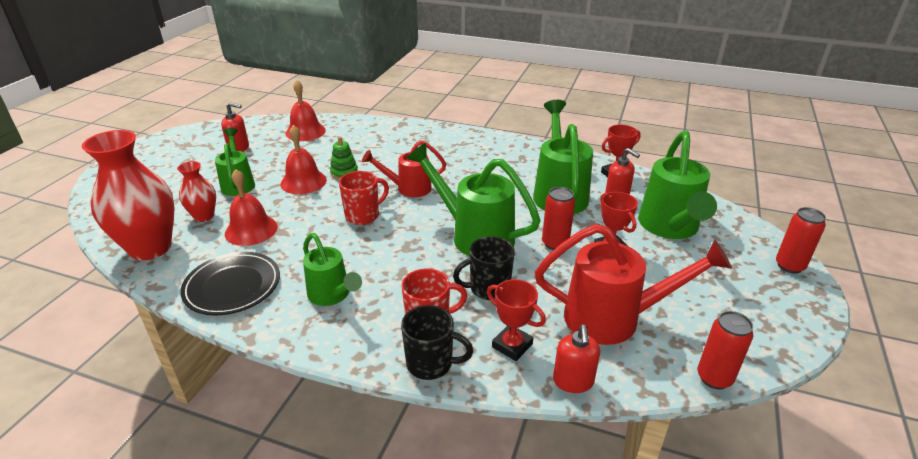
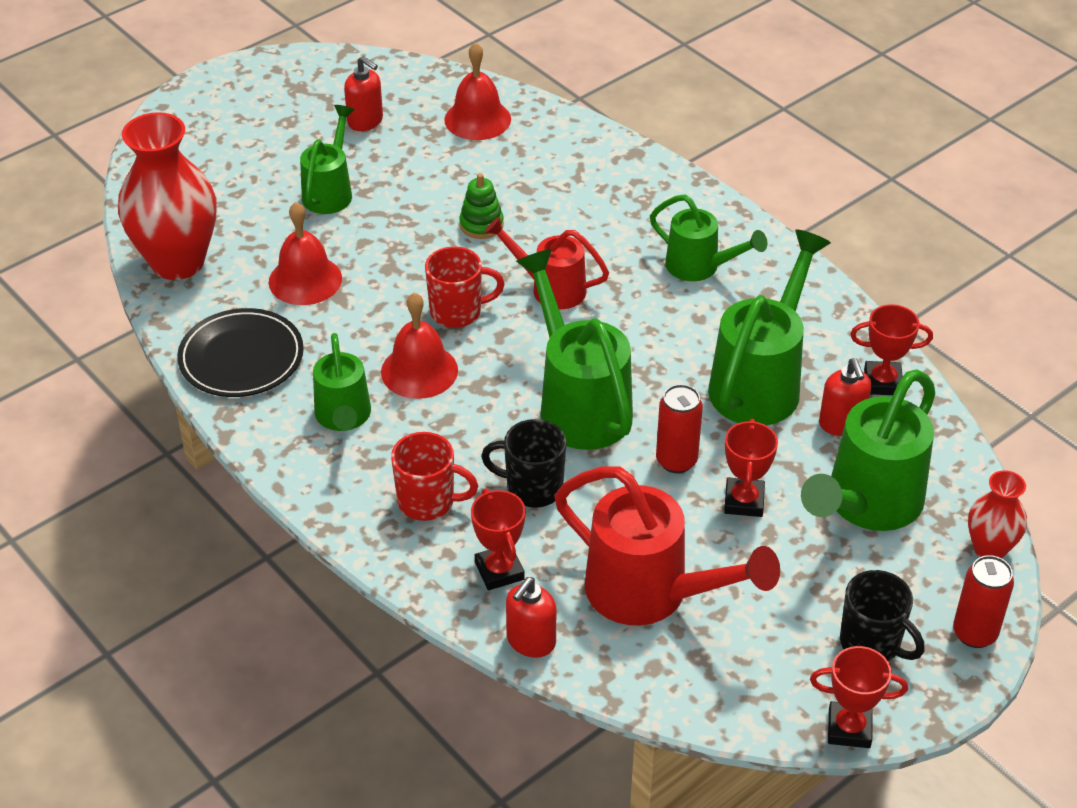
camera: 30 degrees right, 10 degrees up
red vase [177,161,216,222] -> red vase moved to [968,470,1027,558]
red bell [280,125,327,194] -> red bell moved to [381,292,458,399]
black mug [401,305,473,380] -> black mug moved to [840,570,925,661]
red can [697,311,754,389] -> none
none -> green watering can [650,194,767,281]
none -> red trophy [810,646,908,748]

